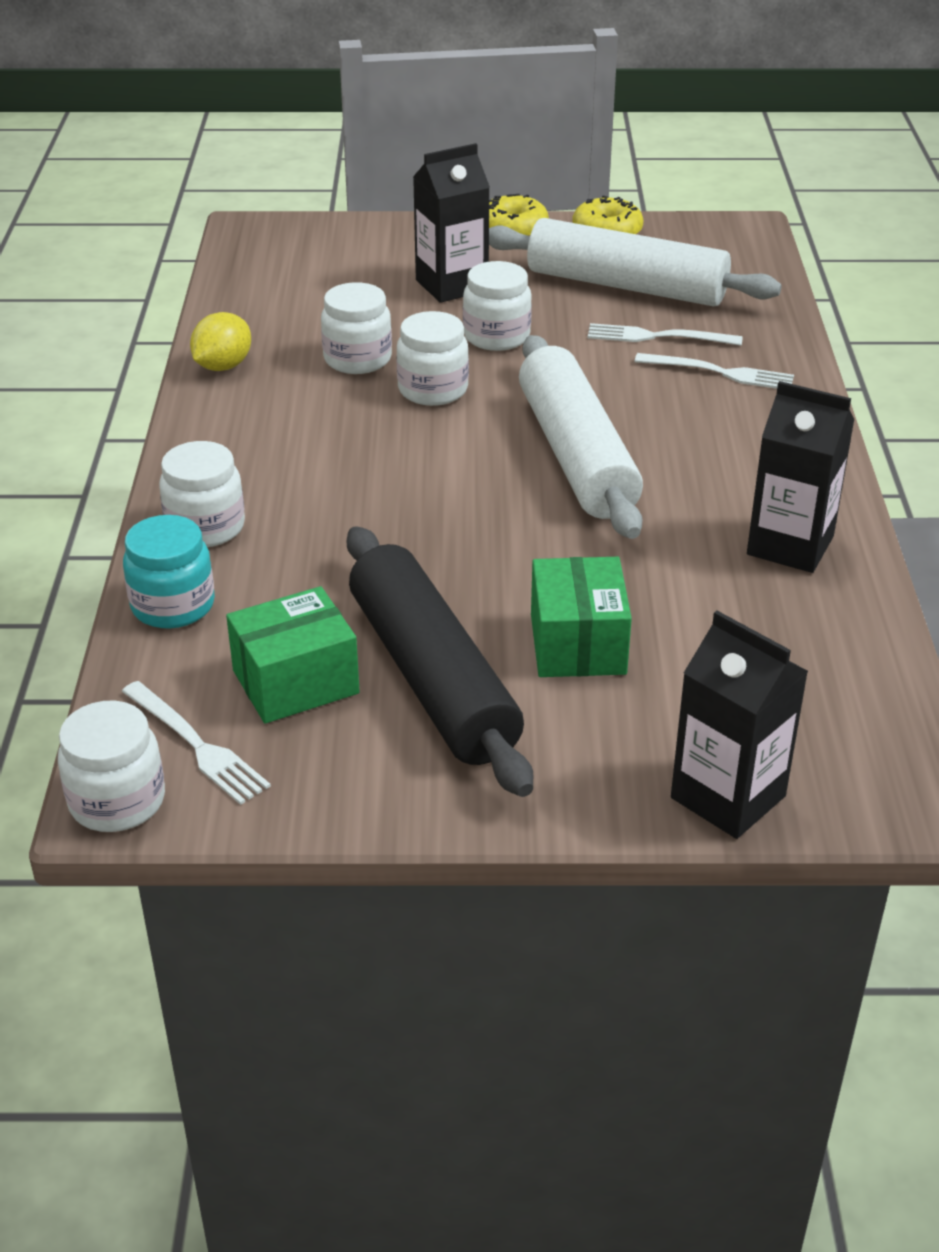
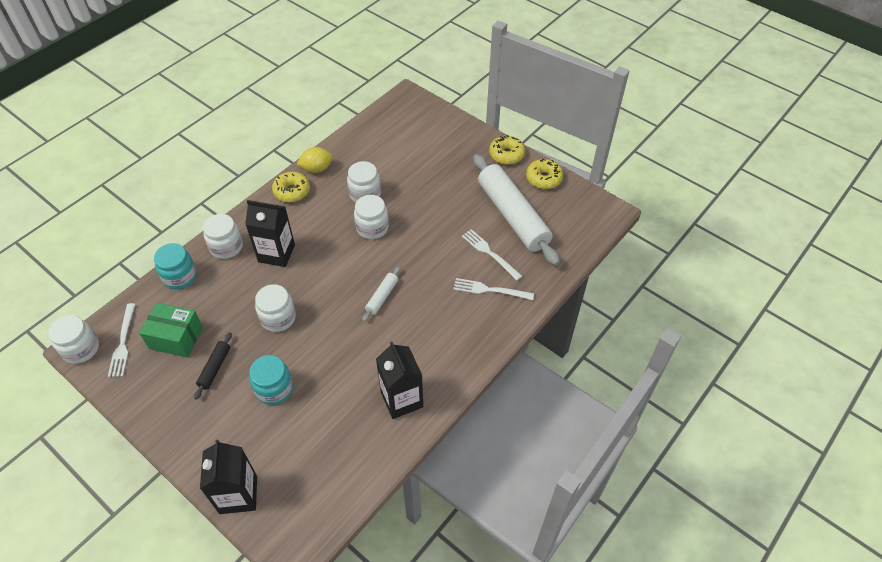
camera: 40 degrees right, 15 degrees up
black rolling pin [347,526,533,797] -> black rolling pin [194,332,232,400], size x0.43
black carton [413,143,490,303] -> black carton moved to [245,200,295,267]
white jar [463,261,532,351] -> white jar moved to [255,284,296,332]
white rolling pin [519,335,643,539] -> white rolling pin [362,267,400,322], size x0.43
green box [531,557,632,677] -> turquoise jar [249,355,293,405]
white fork [634,353,794,389] -> white fork turned 135 degrees clockwise [453,278,534,300]
none -> yellow donut [272,172,310,202]

